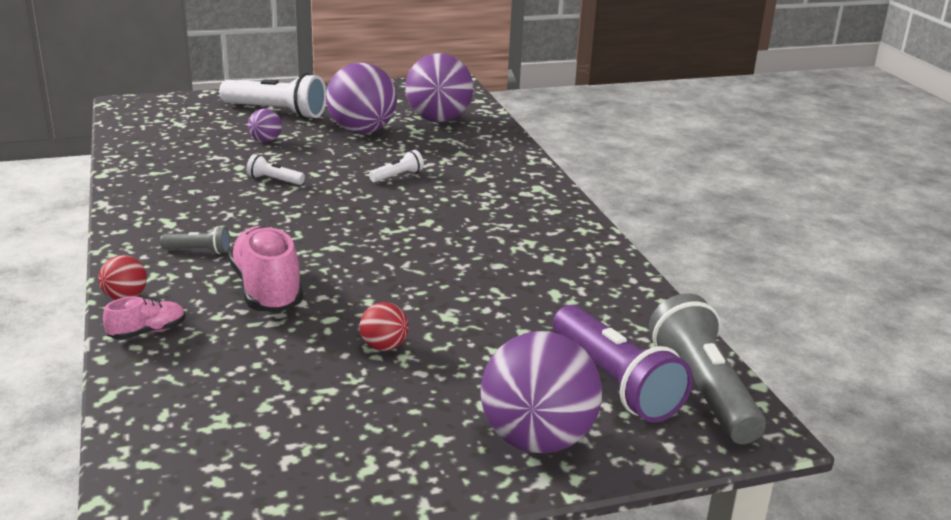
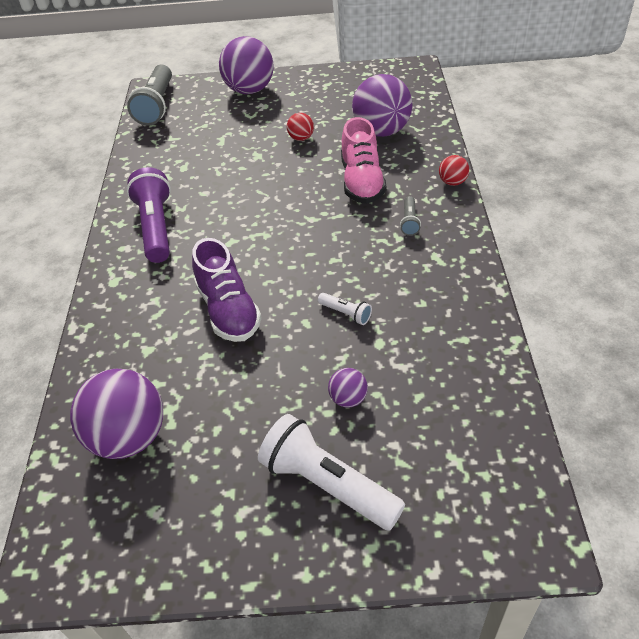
camera: 160 degrees left, 20 degrees up
pink shoe [103,297,186,340] -> none
grey flashlight [160,226,230,254] -> grey flashlight turned 105 degrees counterclockwise [400,196,421,236]
purple ball [326,63,397,134] -> purple ball moved to [352,74,412,137]
white flashlight [369,150,424,182] -> purple shoe [192,238,262,342]
purple flashlight [553,305,693,422] -> purple flashlight moved to [126,167,171,263]

